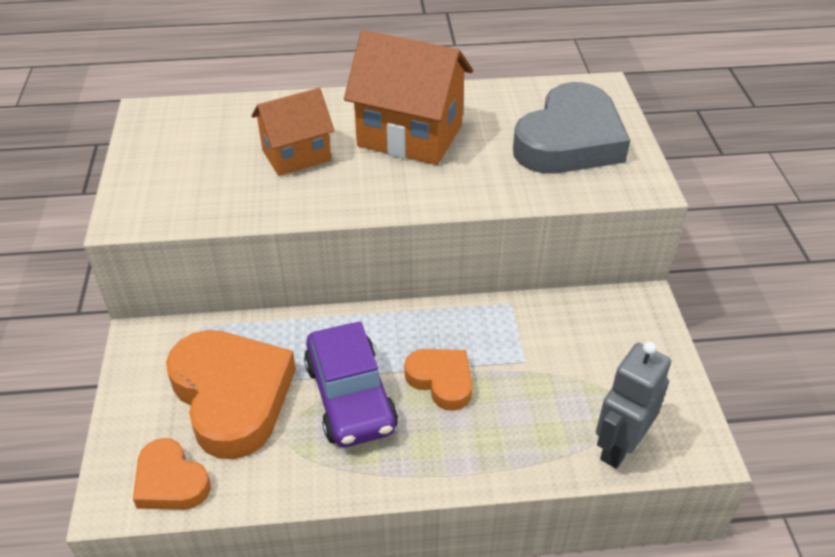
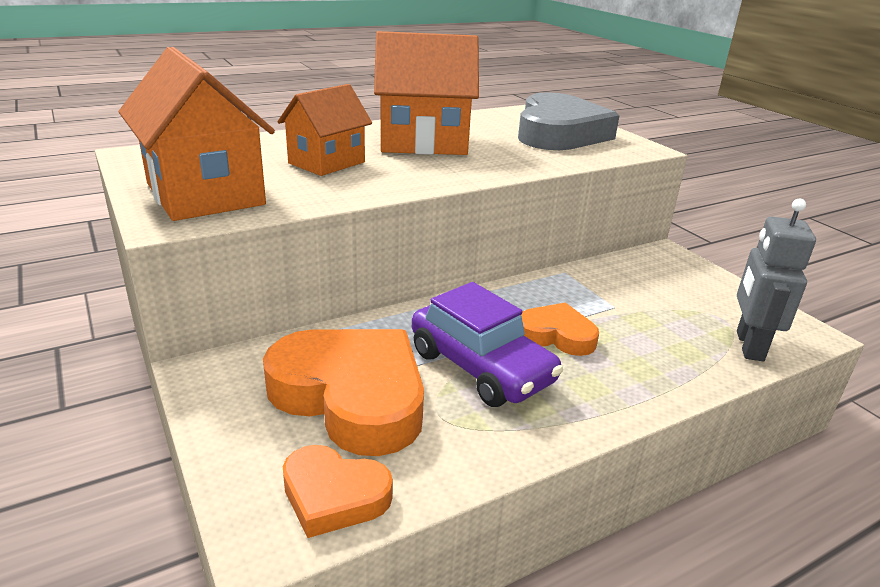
camera: 25 degrees left, 15 degrees down
none -> orange house [118,47,275,221]

